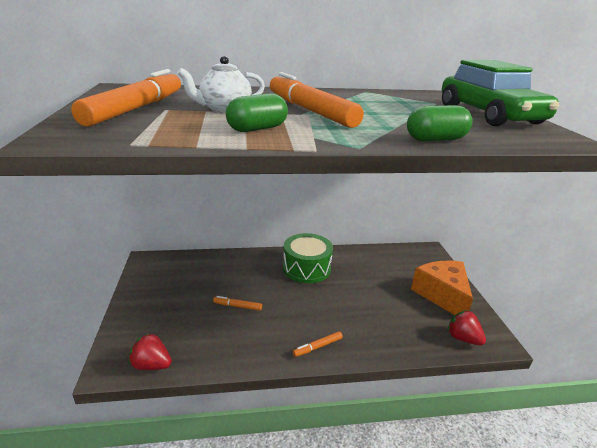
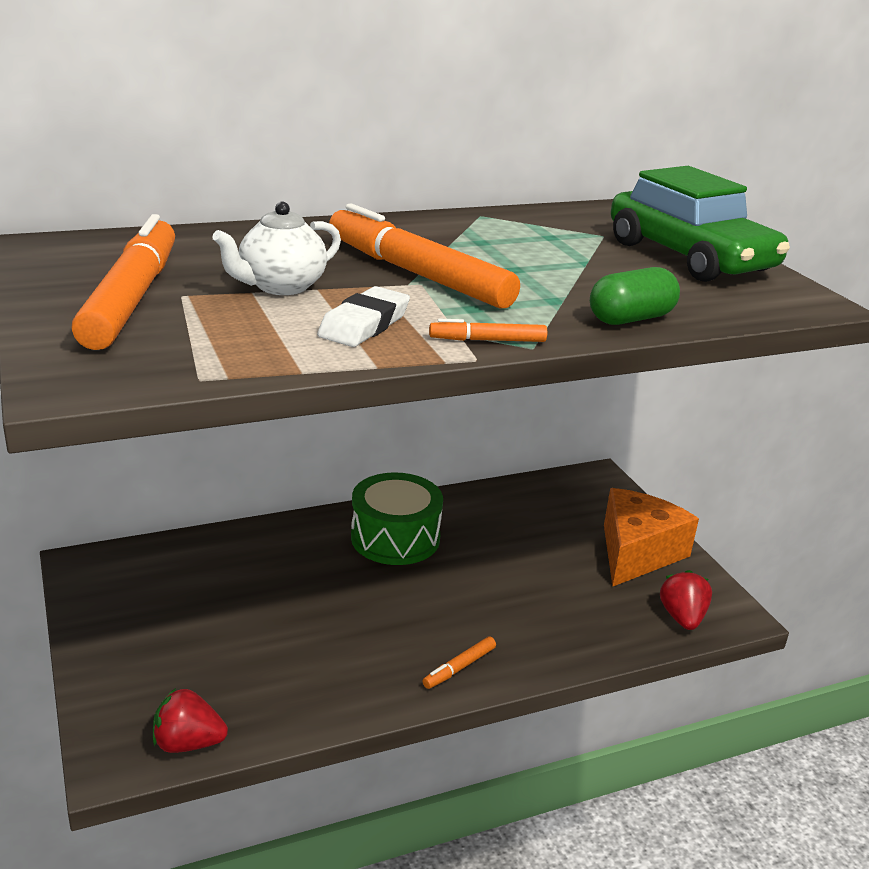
camera: 15 degrees left, 0 degrees up
orange marker [213,296,262,311] -> orange marker moved to [429,319,547,342]
green capsule [226,93,288,132] -> white eraser [317,286,410,347]
orange cheese [411,261,473,315] -> orange cheese turned 60 degrees clockwise [604,488,699,587]
red strawberry [447,310,486,345] -> red strawberry turned 60 degrees clockwise [660,570,712,630]

